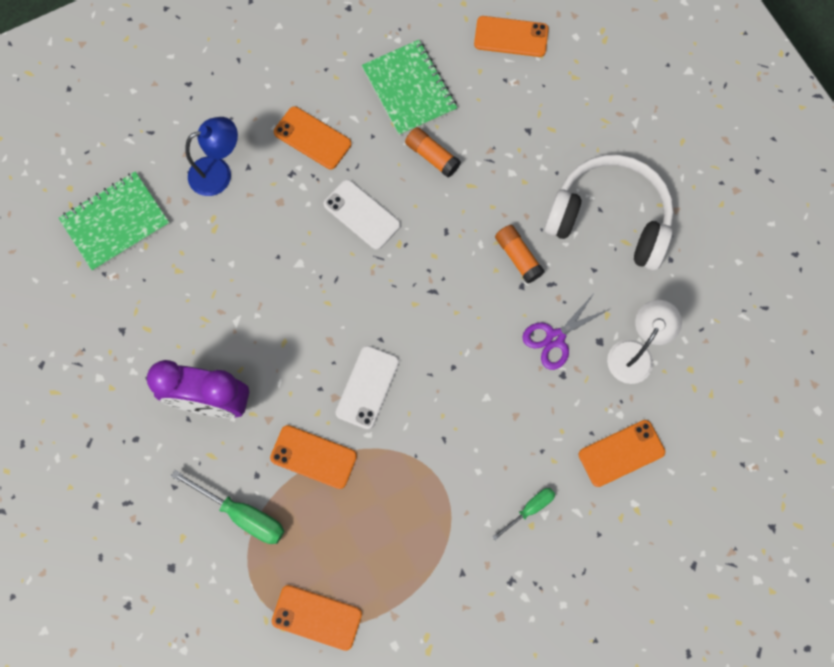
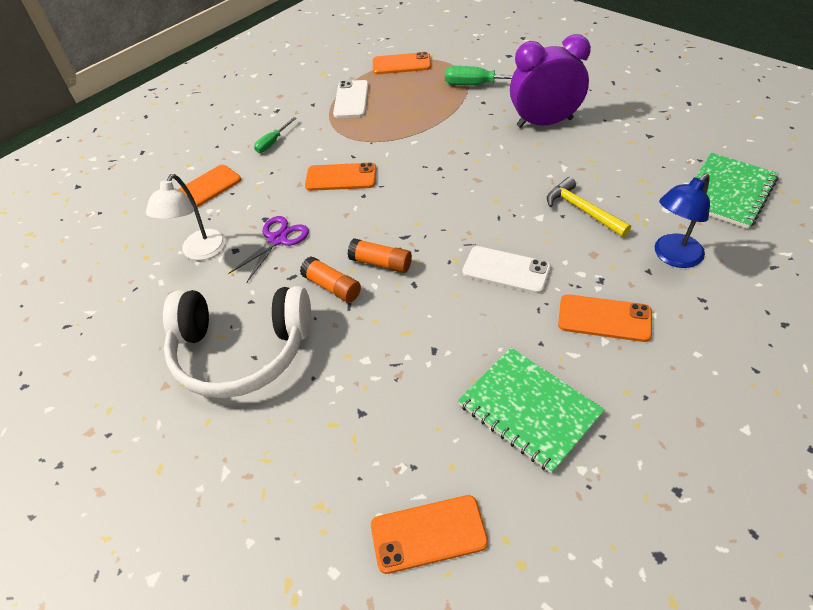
camera: 165 degrees right, 25 degrees down
orange phone [270,425,357,489] -> orange phone moved to [305,163,377,191]
white phone [335,346,399,429] -> white phone moved to [333,80,369,118]
orange glue stick [405,127,461,178] -> orange glue stick moved to [347,238,412,273]
none -> yellow hammer [547,177,631,237]

